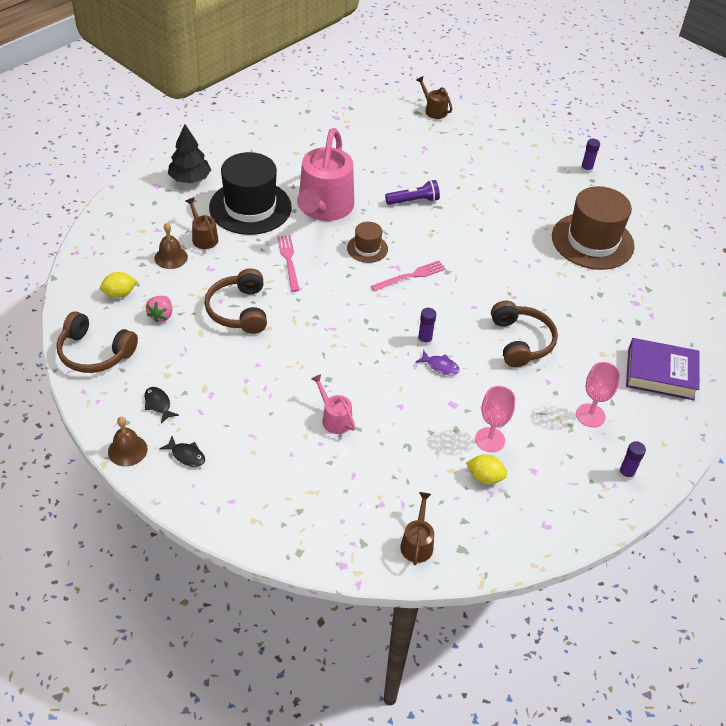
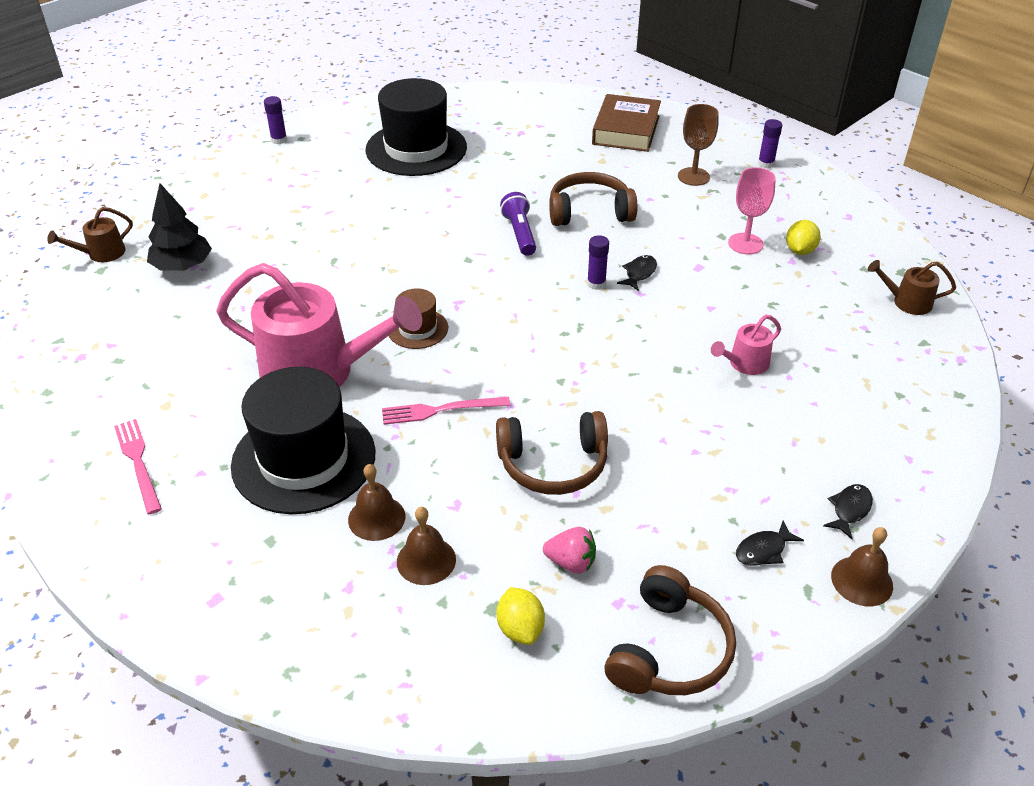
camera: 85 degrees left, 5 degrees down
black tree [168,124,211,183] -> black tree moved to [147,183,212,271]
brown watering can [186,198,218,249] -> brown bell [348,464,405,541]
pink fork [371,260,446,292] -> pink fork moved to [114,419,162,514]
purple flashlight [385,180,440,205] -> purple flashlight moved to [500,192,536,256]
purple fish [415,350,460,375] -> black fish [617,255,657,291]
brown hat [552,186,635,270] -> black hat [365,78,467,176]
pink goblet [576,362,620,427] -> brown goblet [678,104,719,186]
purple book [626,338,700,400] -> brown book [592,94,661,152]

